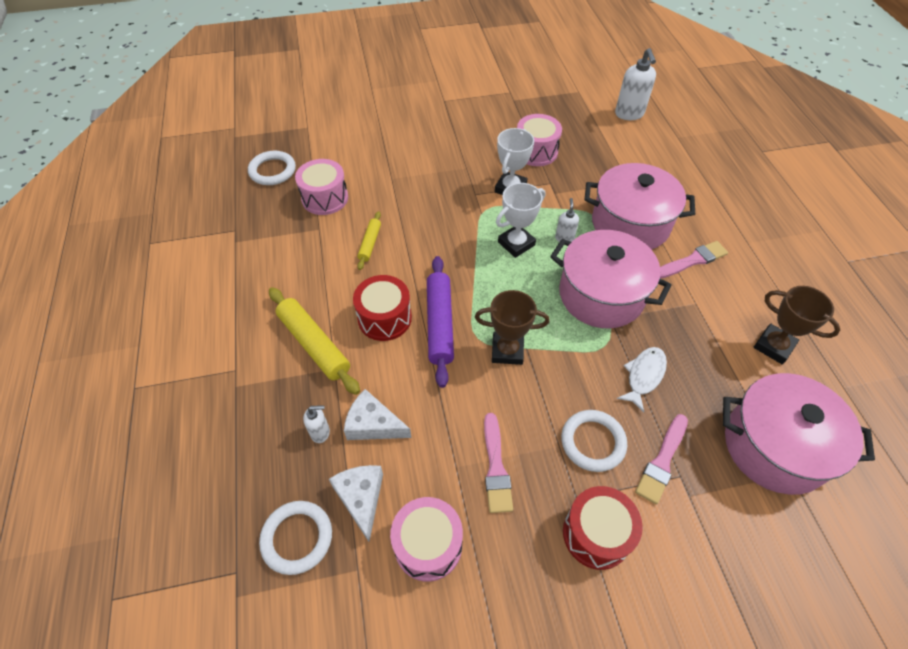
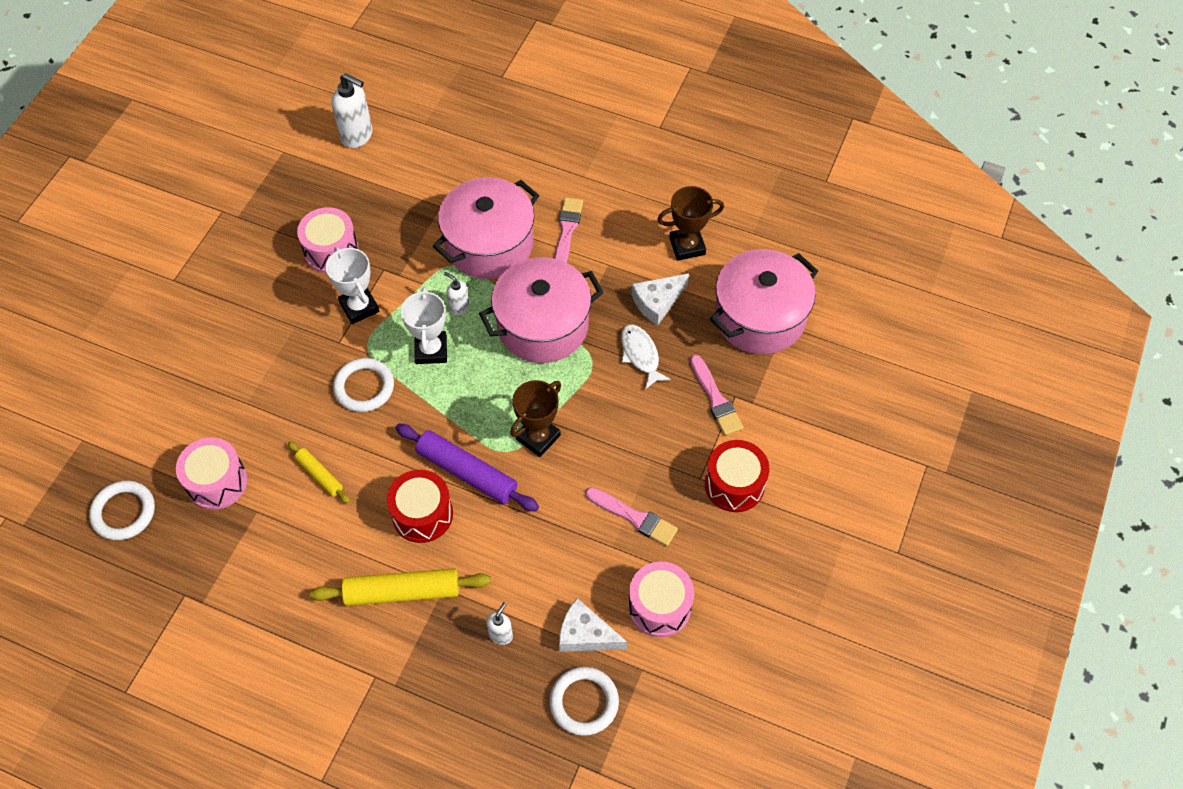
camera: 55 degrees left, 5 degrees up
white cheese [344,389,412,440] -> white cheese moved to [632,273,689,326]
white ring [561,410,627,472] -> white ring moved to [333,358,394,412]

